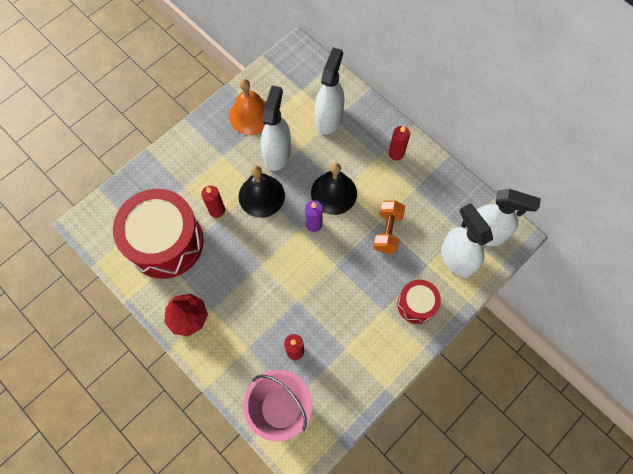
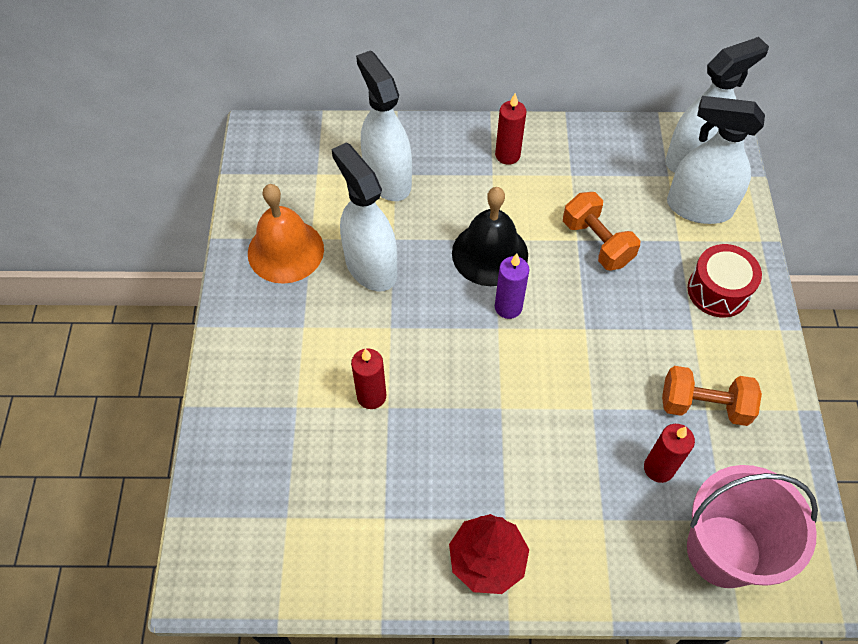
camera: 45 degrees left, 10 degrees down
red drum [113,189,204,279] -> none
black bell [239,166,285,218] -> none
none -> orange dumbbell [662,366,762,426]

